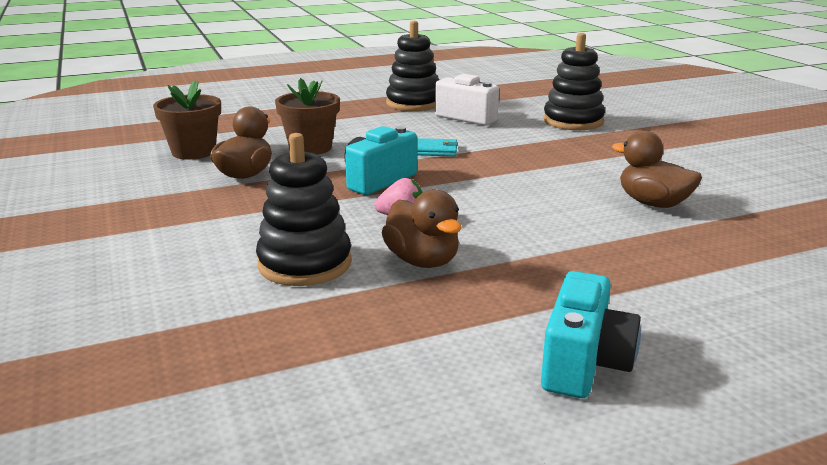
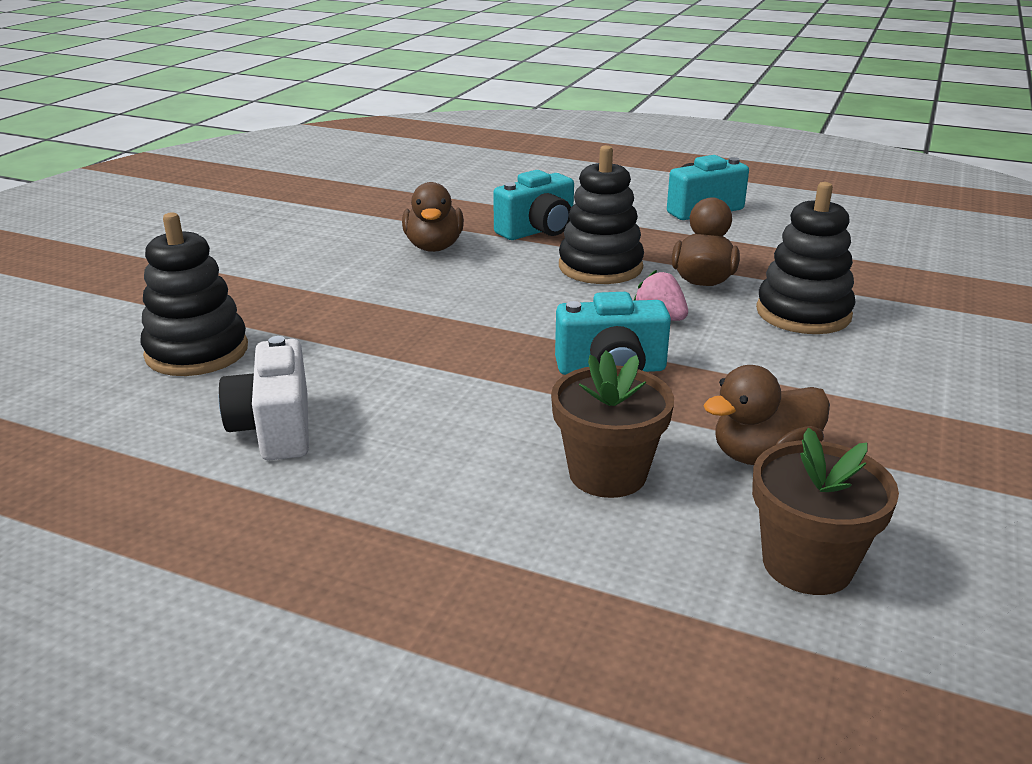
camera: 135 degrees left, 5 degrees up
black stacking toy [386,21,439,111] -> black stacking toy moved to [559,145,644,284]
turquoise wallet [417,138,458,156] -> none
none -> turquoise camera [493,170,574,240]

